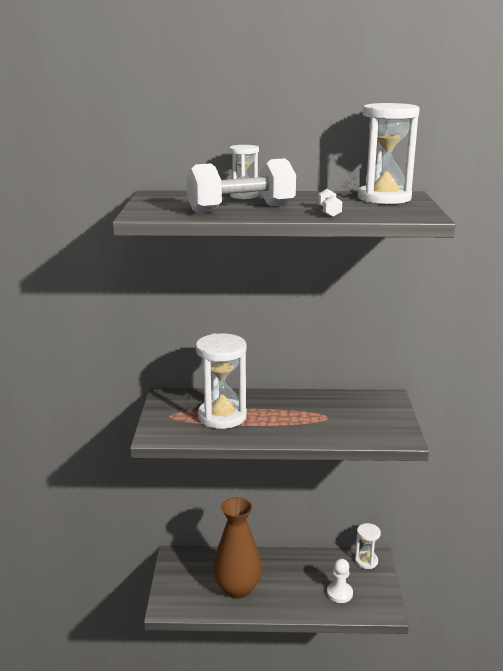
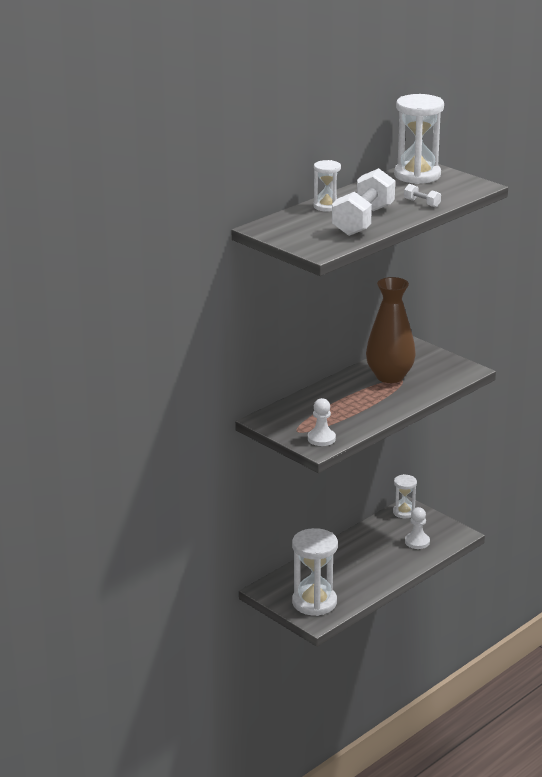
camera: 45 degrees left, 5 degrees up
white hourglass [196,333,247,429] -> white hourglass moved to [292,528,338,616]
brown vase [213,497,262,599] -> brown vase moved to [366,277,416,383]
none -> white pawn [308,398,336,446]

